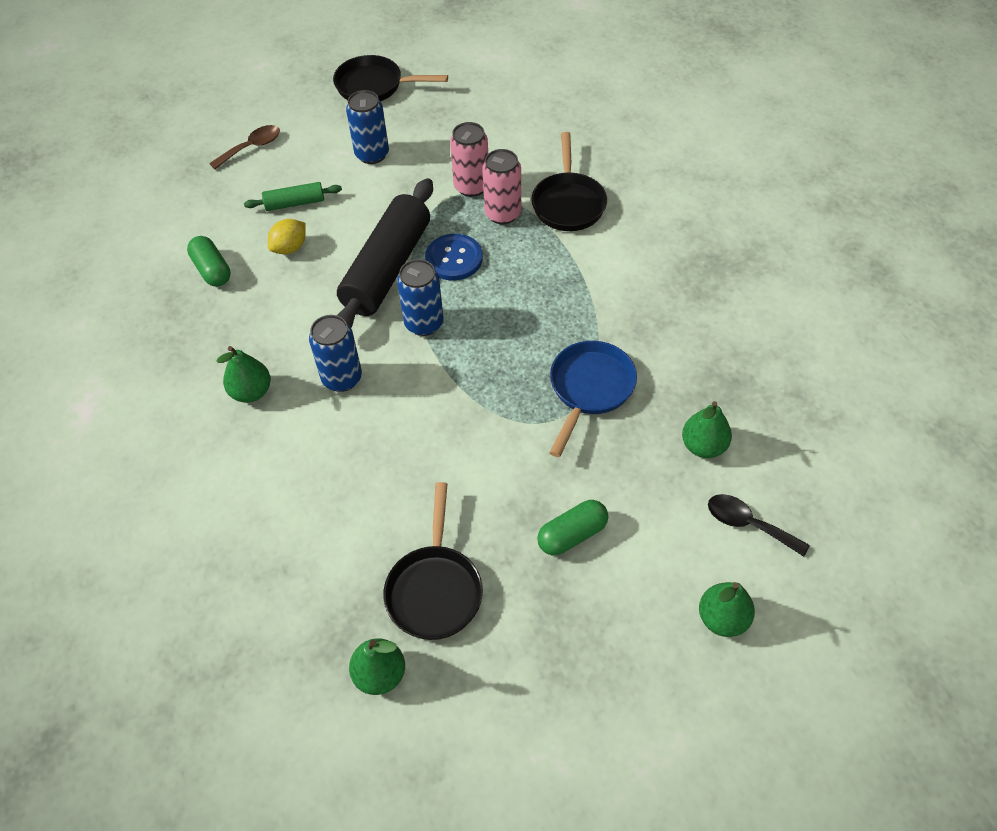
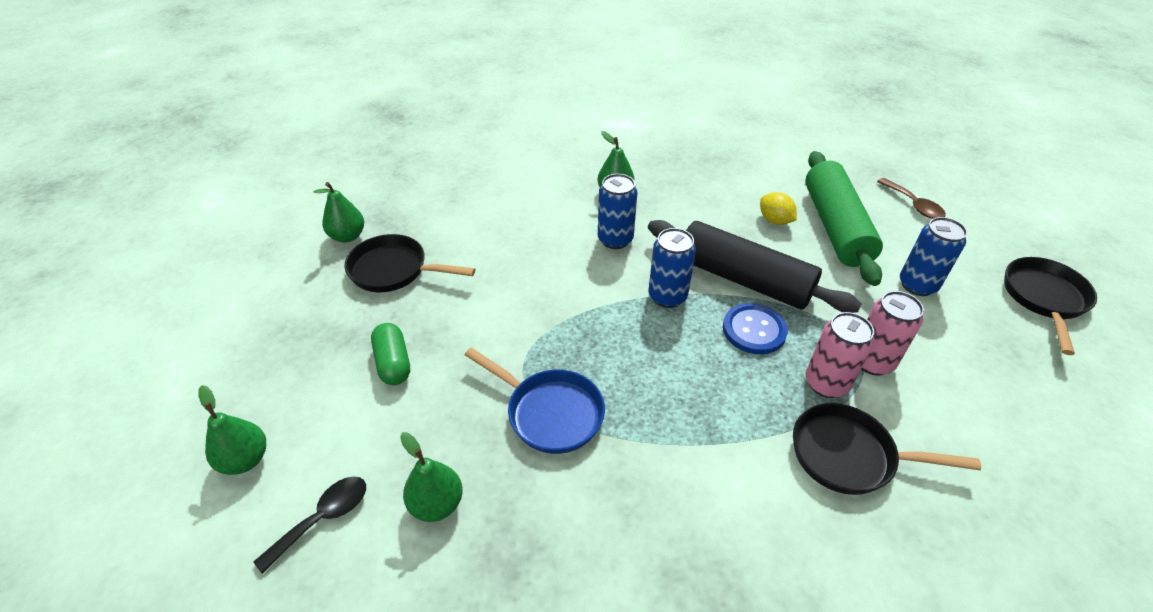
camera: 100 degrees right, 10 degrees down
green capsule [187,236,231,287] -> none
green rolling pin [244,182,342,211] -> green rolling pin [805,151,883,286], size x2.12

